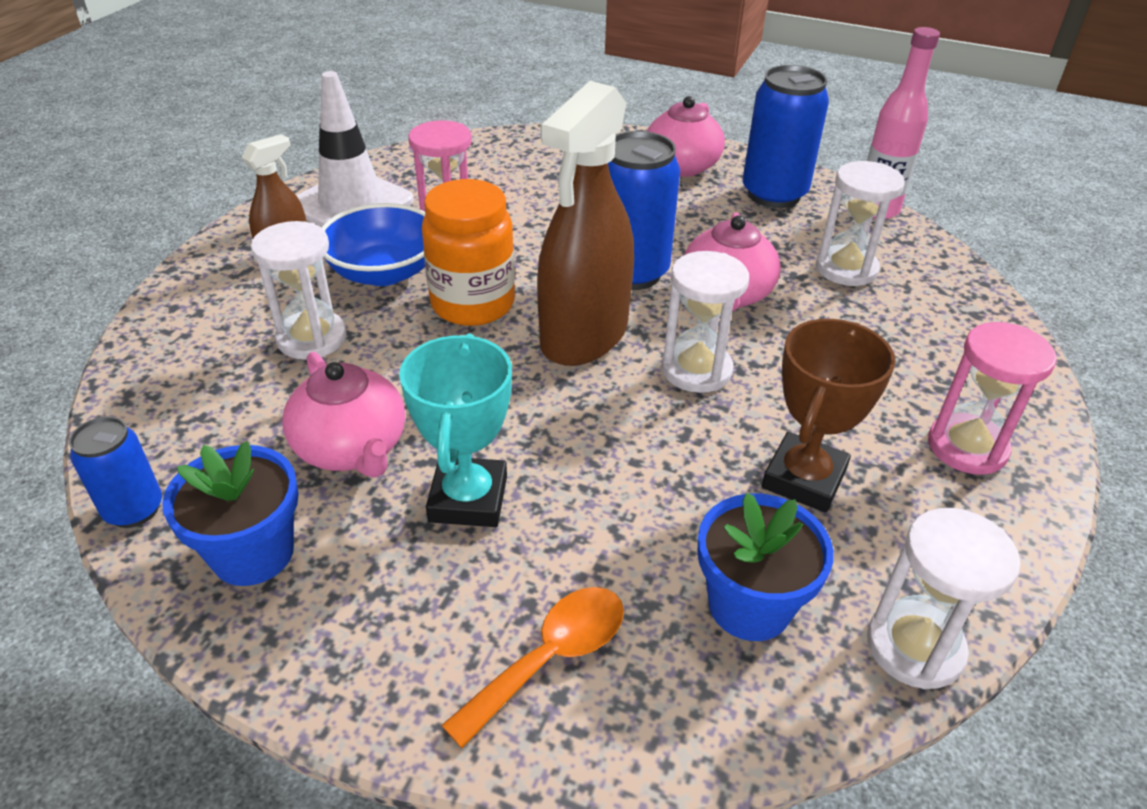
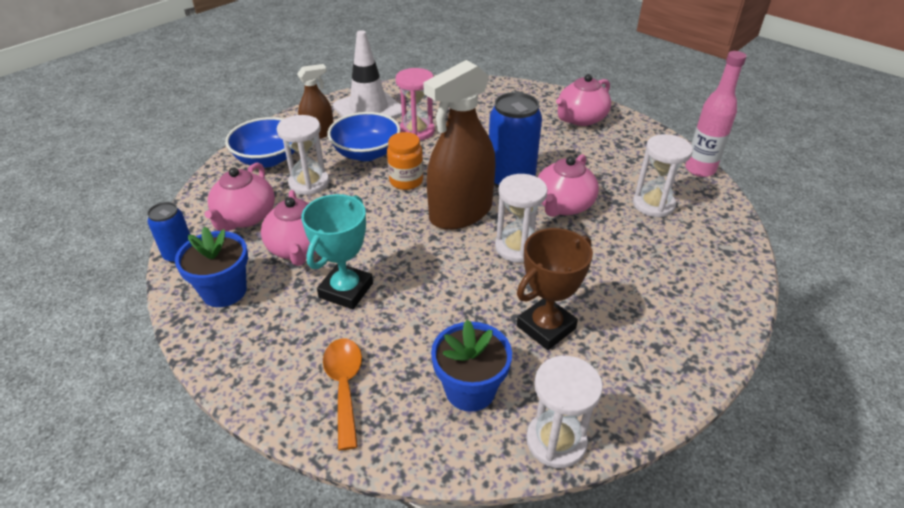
camera: 20 degrees right, 0 degrees up
orange jar [421,179,515,326] -> orange jar [387,132,423,190], size x0.66
orange spoon [441,587,624,748] -> orange spoon turned 75 degrees counterclockwise [323,338,362,450]
blue can [742,65,829,208] -> none
pink hourglass [928,322,1057,475] -> none
none -> pink teapot [205,163,275,231]
none -> blue bowl [225,117,295,167]

